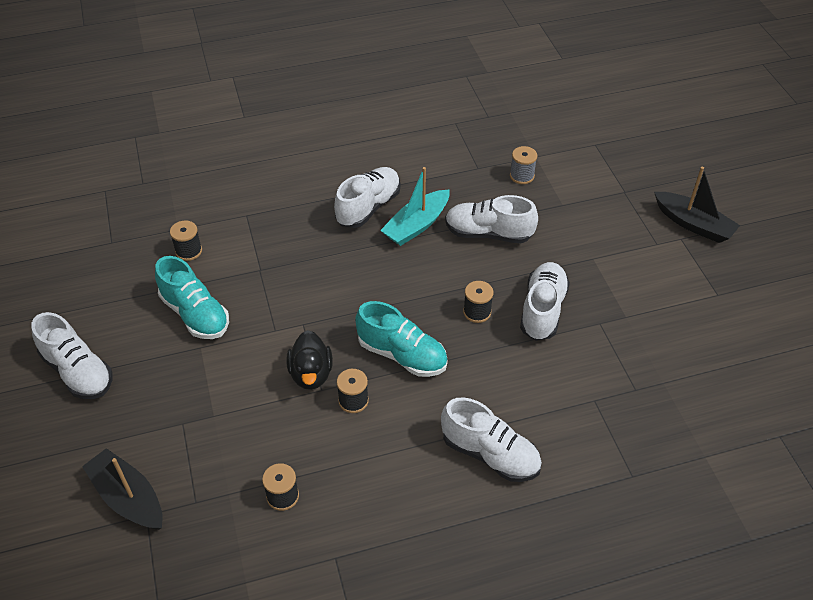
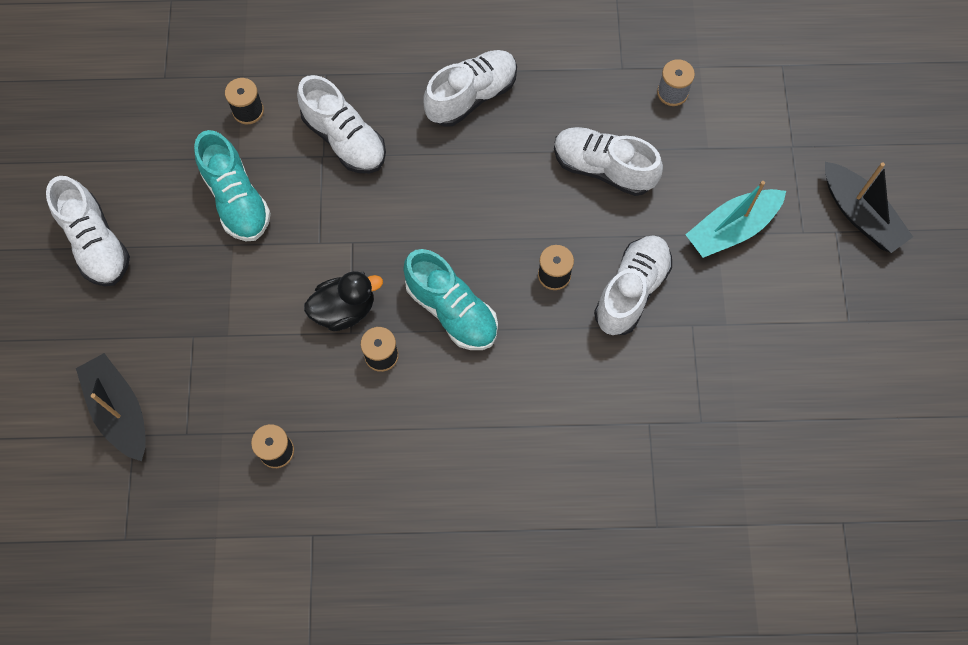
camera: 15 degrees right, 20 degrees up
black duck [286,330,333,390] -> black duck turned 120 degrees counterclockwise [304,271,383,331]
turquoise boat [380,167,450,246] -> turquoise boat moved to [685,181,786,258]
white shoe [441,397,542,482] -> white shoe moved to [297,75,386,173]

